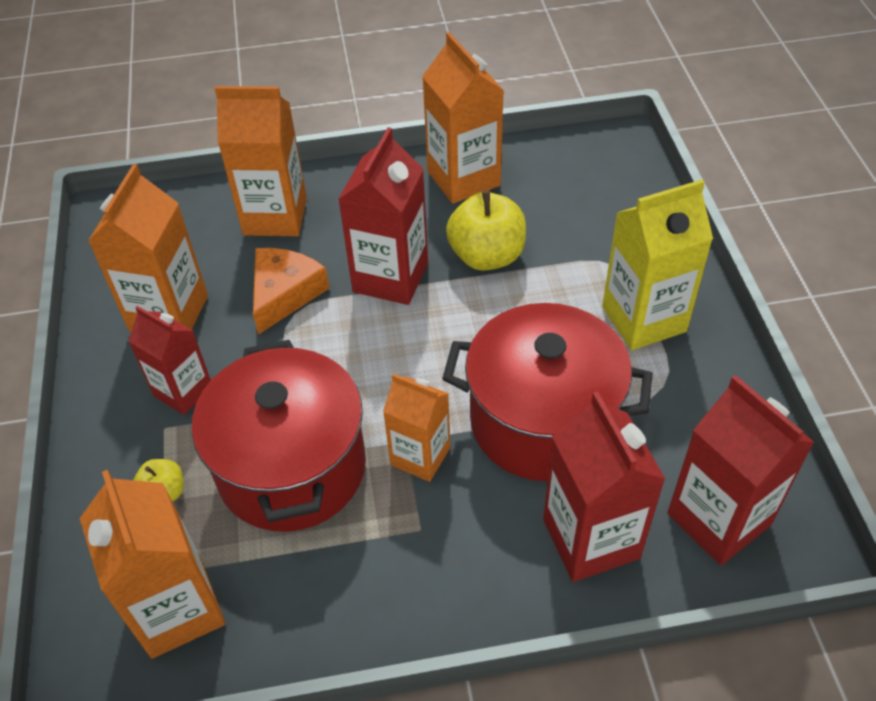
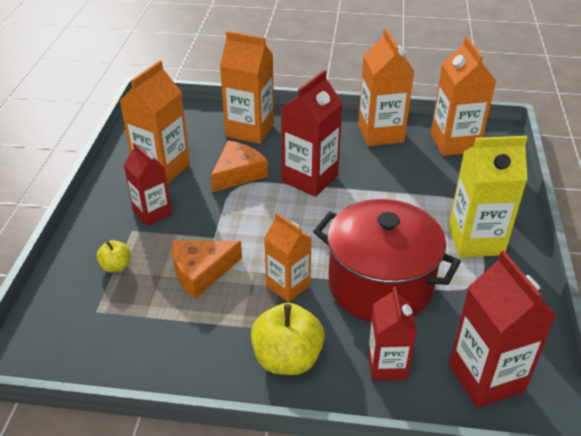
camera: 15 degrees right, 10 degrees down
orange carton [80,470,225,659] -> orange carton moved to [431,37,496,156]
red pot [192,340,366,532] -> orange cheese [172,241,242,299]
yellow apple [446,190,526,271] -> yellow apple moved to [251,303,325,375]
red carton [543,392,665,582] -> red carton [368,286,417,381], size x0.65

